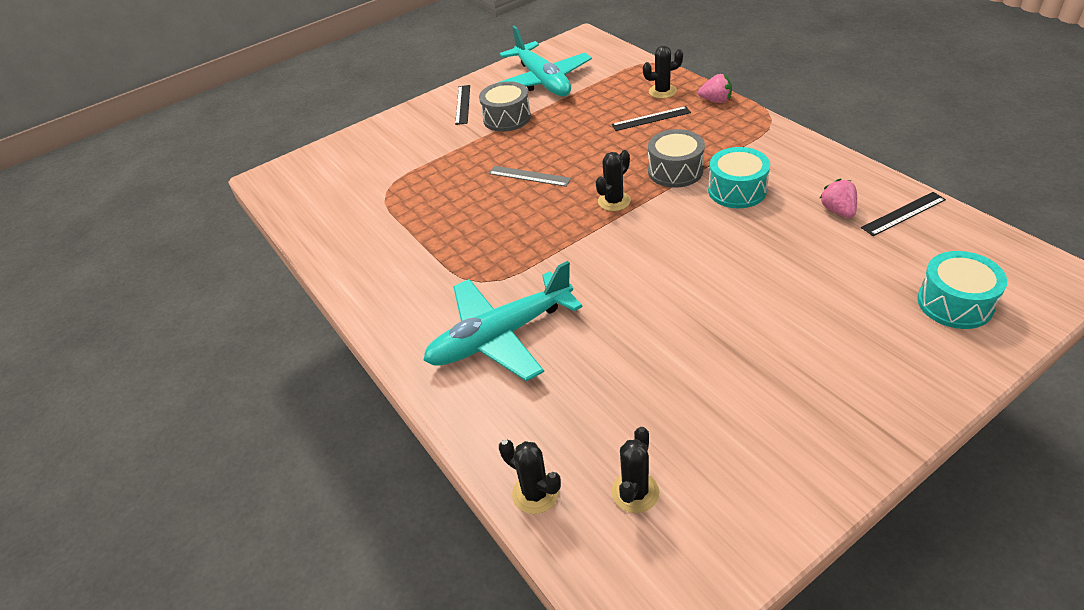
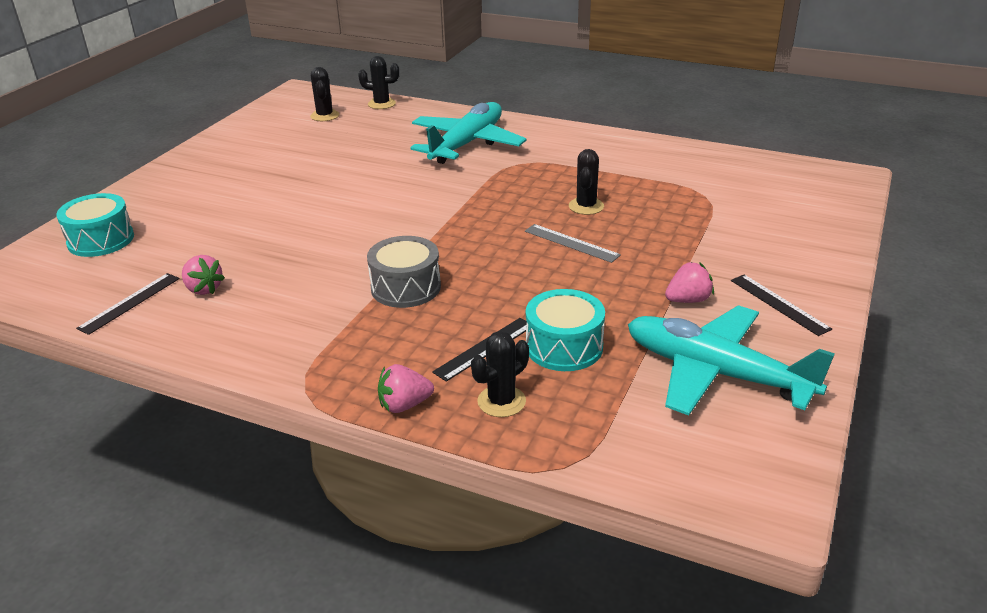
camera: 145 degrees right, 10 degrees down
grey drum [479,81,531,132] -> pink strawberry [665,262,714,303]
grey ruler [489,166,571,187] -> grey ruler turned 45 degrees clockwise [525,224,621,263]
black cactus [596,150,631,211] -> black cactus moved to [569,149,604,215]
turquoise drum [708,147,770,208] -> turquoise drum moved to [526,289,605,371]

